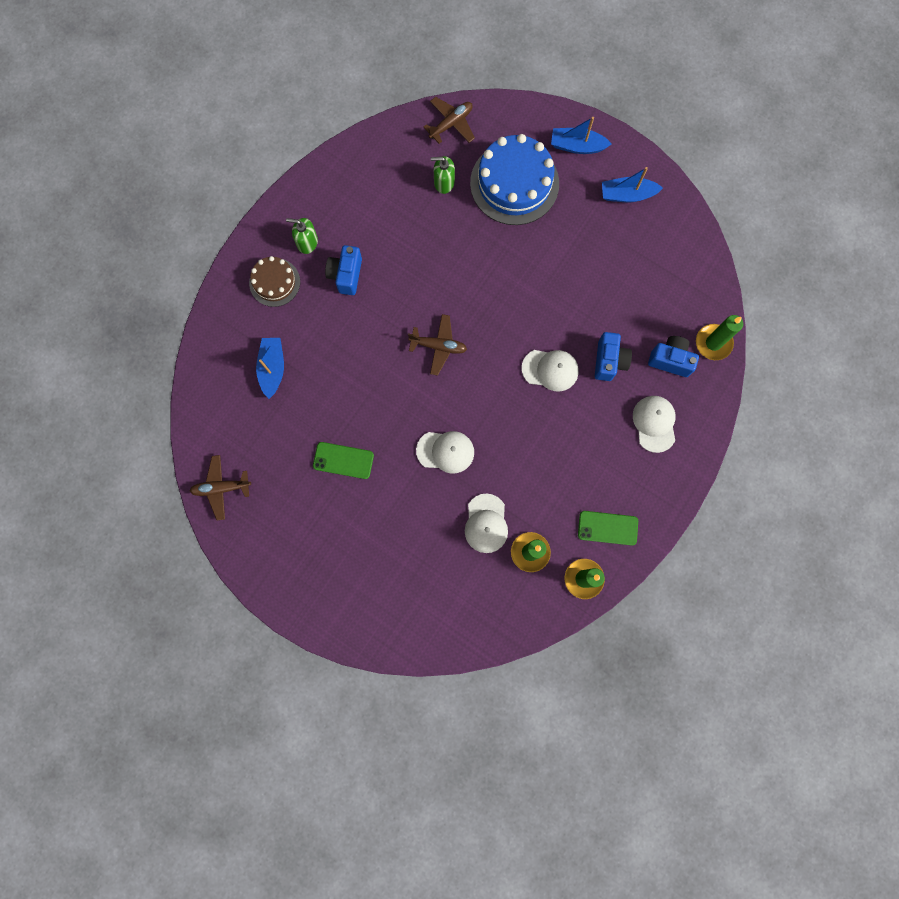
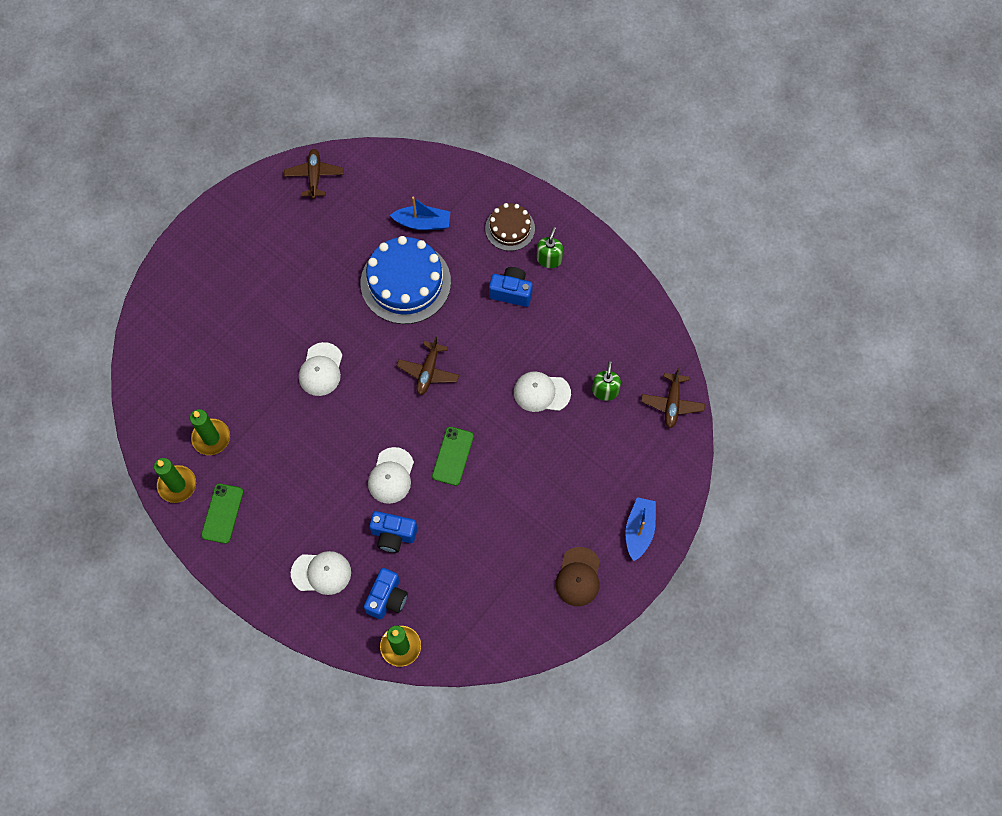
camera: 95 degrees right, 10 degrees down
green phone [313,442,374,479] -> green phone moved to [432,427,474,486]
brown plane [424,97,475,144] -> brown plane turned 45 degrees clockwise [641,367,705,428]
white cap [465,493,508,553] -> white cap moved to [514,372,571,412]
blue cake [470,134,559,225] -> blue cake moved to [361,236,451,324]
blue boat [602,167,663,202] -> brown cap [555,547,600,606]

